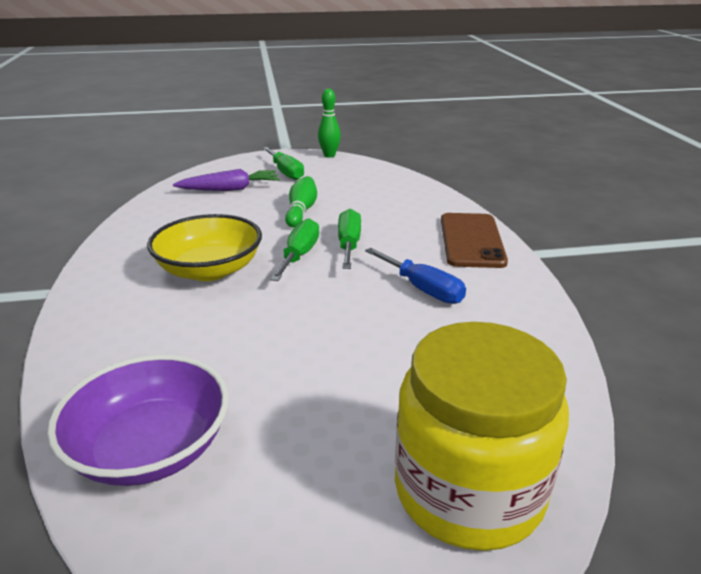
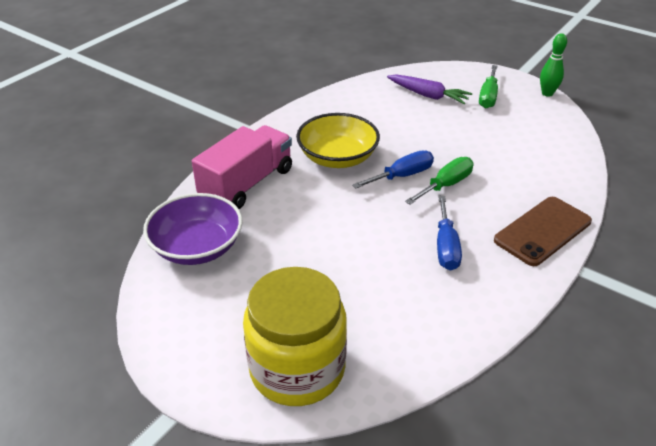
camera: 45 degrees right, 10 degrees up
green screwdriver [270,218,319,281] -> blue screwdriver [352,150,434,188]
green bowling pin [285,176,317,228] -> none
none -> pink truck [192,125,292,209]

